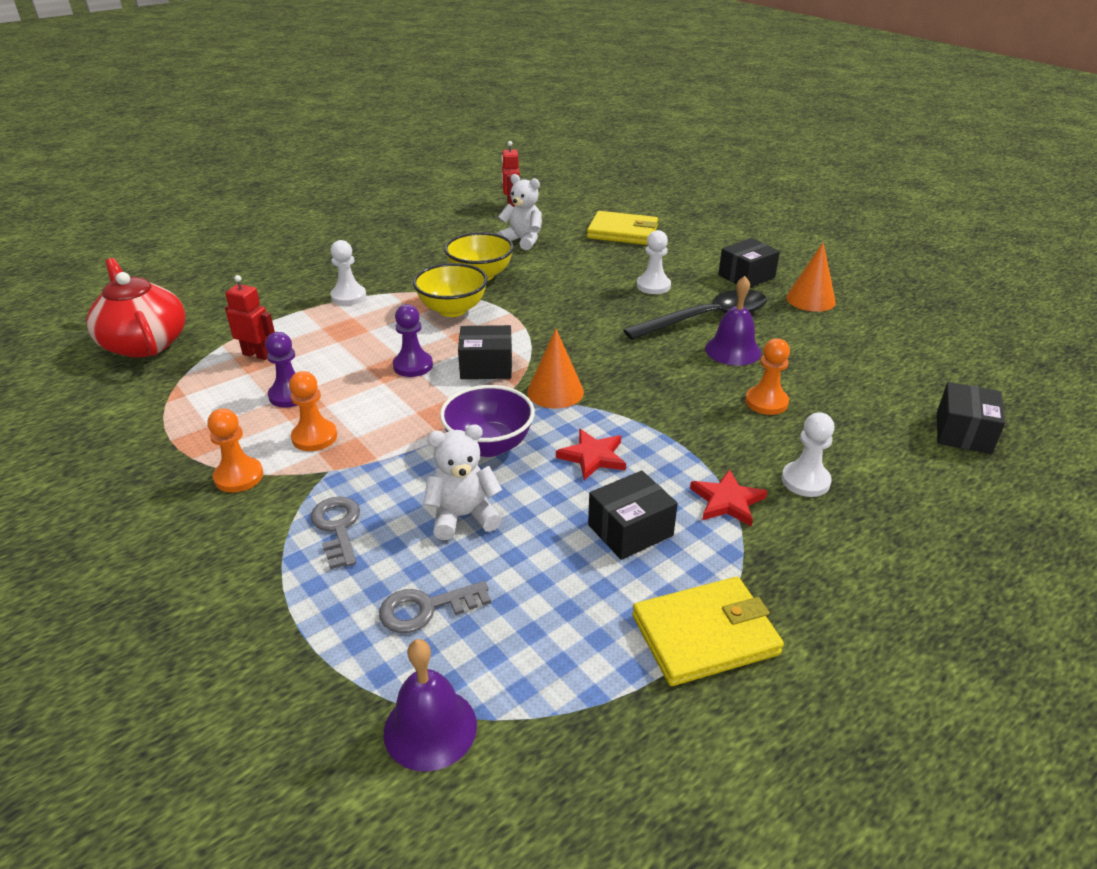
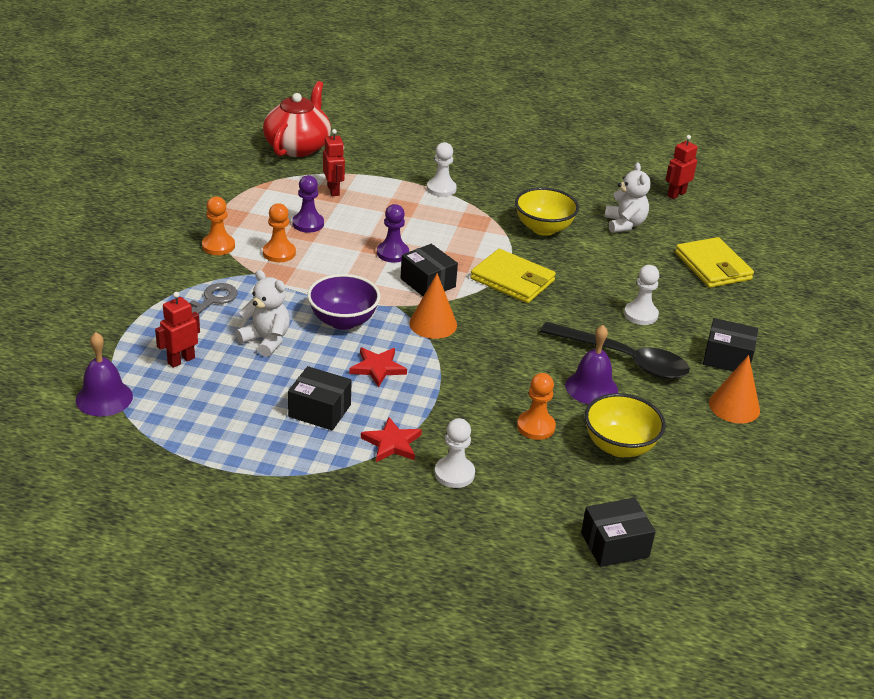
camera: 50 degrees right, 0 degrees up
grey key [379,581,491,633] -> red robot [155,292,200,368]
yellow bowl [413,263,488,317] -> yellow bowl moved to [585,393,665,457]
yellow wallet [632,577,784,686] -> yellow wallet moved to [470,249,556,303]

